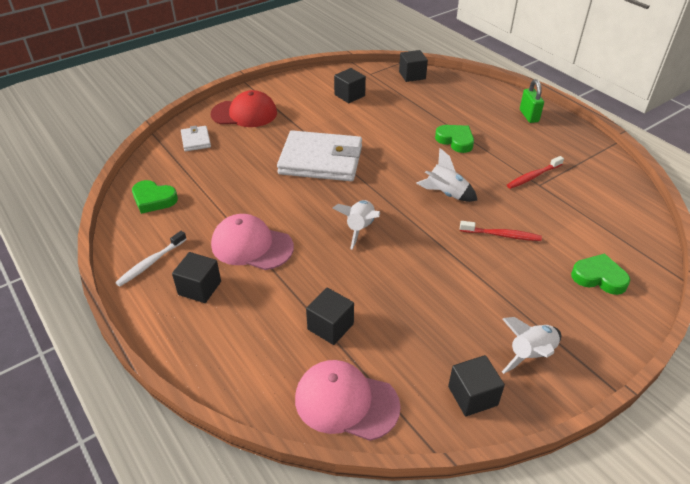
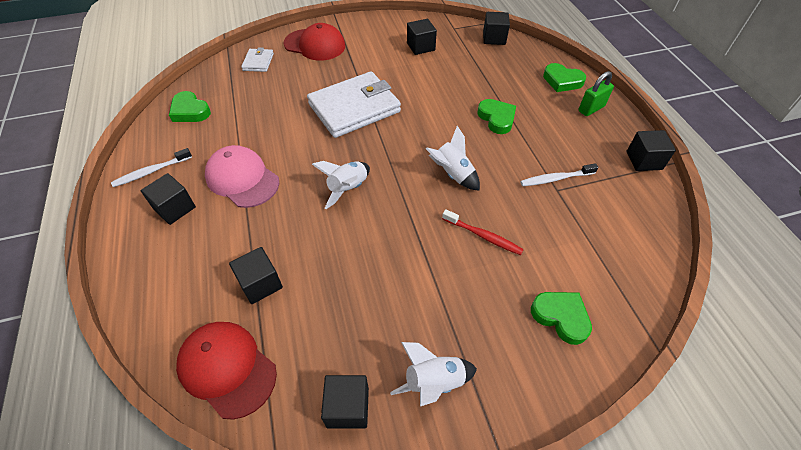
camera: 20 degrees right, 10 degrees up
white wallet [277,130,362,181] -> white wallet turned 60 degrees counterclockwise [307,71,401,138]
pink cap [295,360,401,441] -> red cap [176,322,277,420]
red toothbrush [507,156,564,189] -> white toothbrush [520,163,598,186]
green padlock [520,79,544,123] -> green padlock turned 45 degrees clockwise [579,71,614,116]
none -> green heart [543,63,586,92]
none -> black cube [627,130,676,171]

